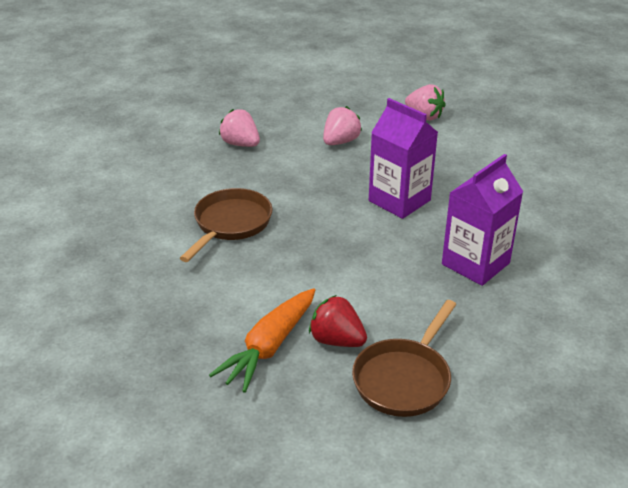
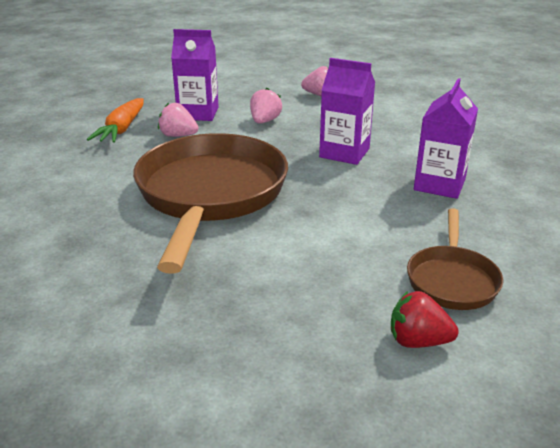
camera: 20 degrees left, 5 degrees down
brown pan [180,188,272,262] -> brown pan [133,133,288,274], size x2.04
orange carrot [209,288,315,393] -> orange carrot moved to [87,98,144,143]
red strawberry [309,295,367,347] -> red strawberry moved to [391,291,459,348]
none -> purple carton [171,29,219,121]

